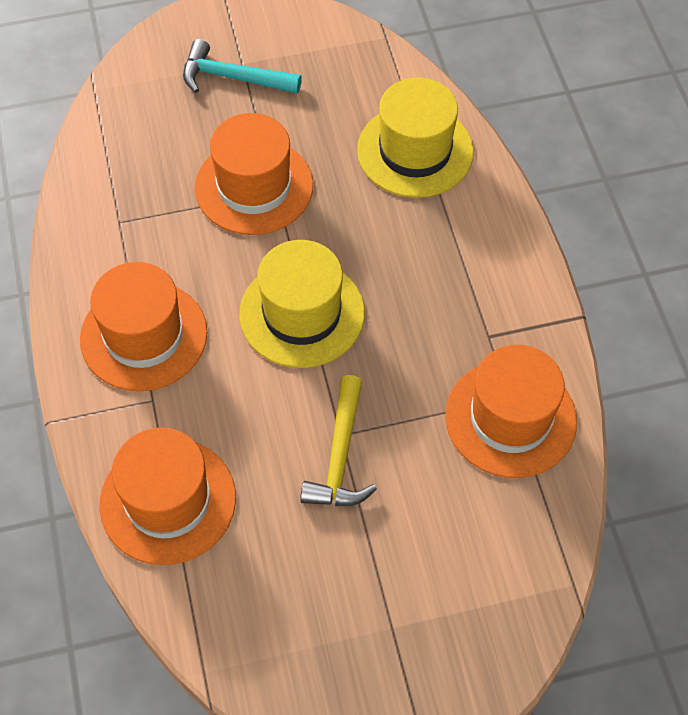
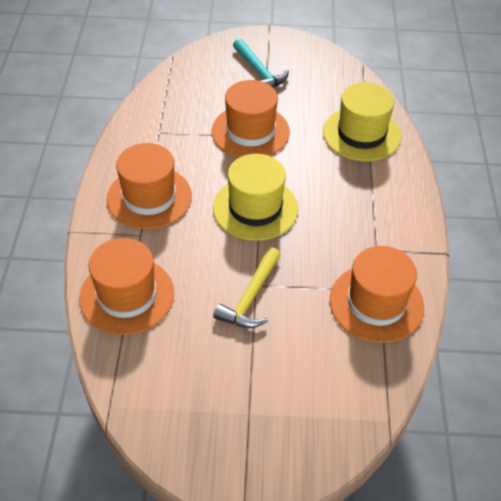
camera: 15 degrees right, 10 degrees down
turquoise hammer [183,39,302,94] -> turquoise hammer turned 150 degrees counterclockwise [233,39,289,87]

